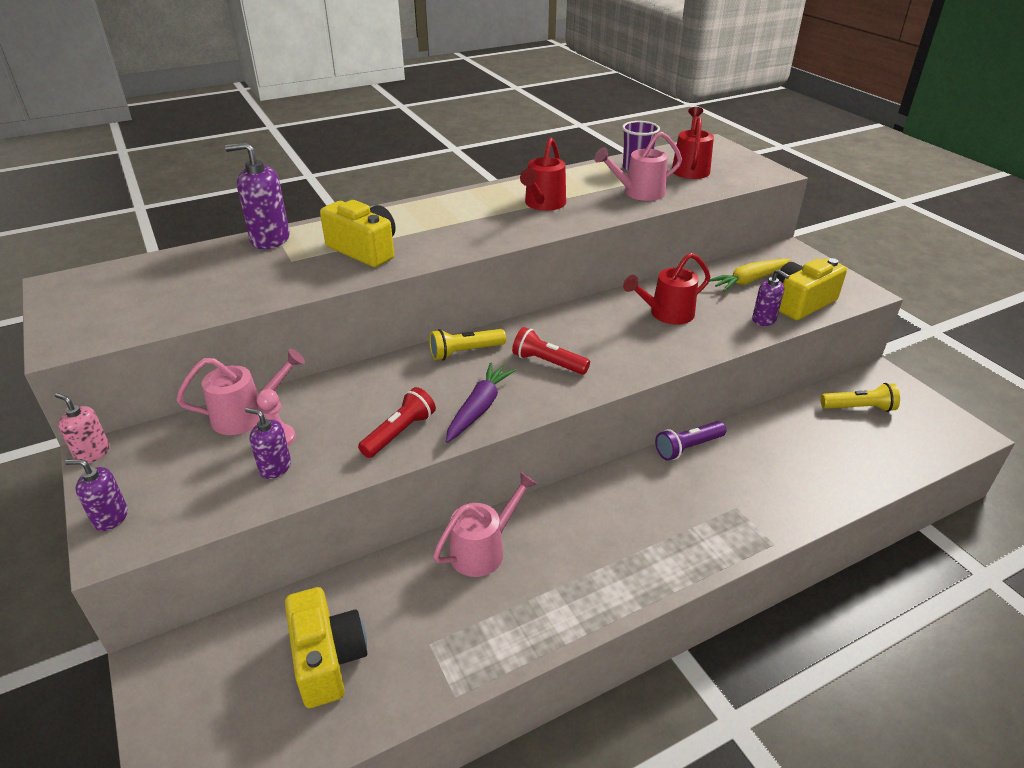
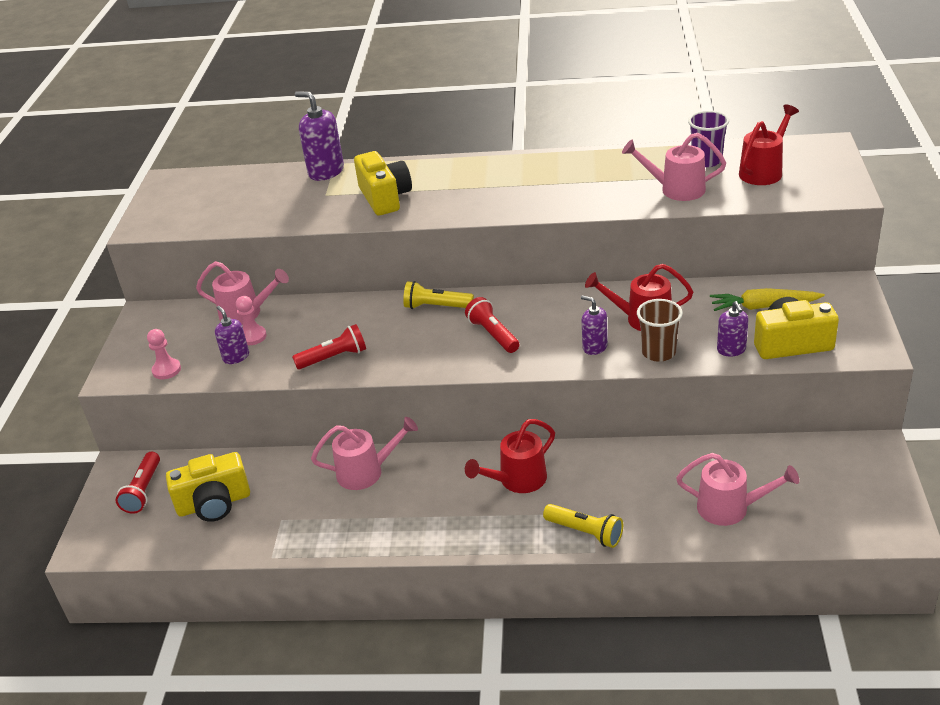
camera: 35 degrees right, 0 degrees up
pink soap dispenser [55,393,110,463] -> none
purple soap dispenser [65,459,128,531] -> purple soap dispenser moved to [581,295,608,355]
yellow camera [285,587,367,708] -> yellow camera turned 60 degrees clockwise [166,452,250,522]
purple carrot [446,362,516,443] -> none
red watering can [520,138,566,211] -> red watering can moved to [465,419,555,493]
purple flashlight [655,421,727,461] -> none
yellow flashlight [821,383,900,412] -> yellow flashlight moved to [543,504,623,548]
none -> red flashlight [115,452,160,514]
none -> pink pawn [147,329,181,379]
none -> brown cup [637,299,683,362]
none -> pink watering can [676,453,799,526]

